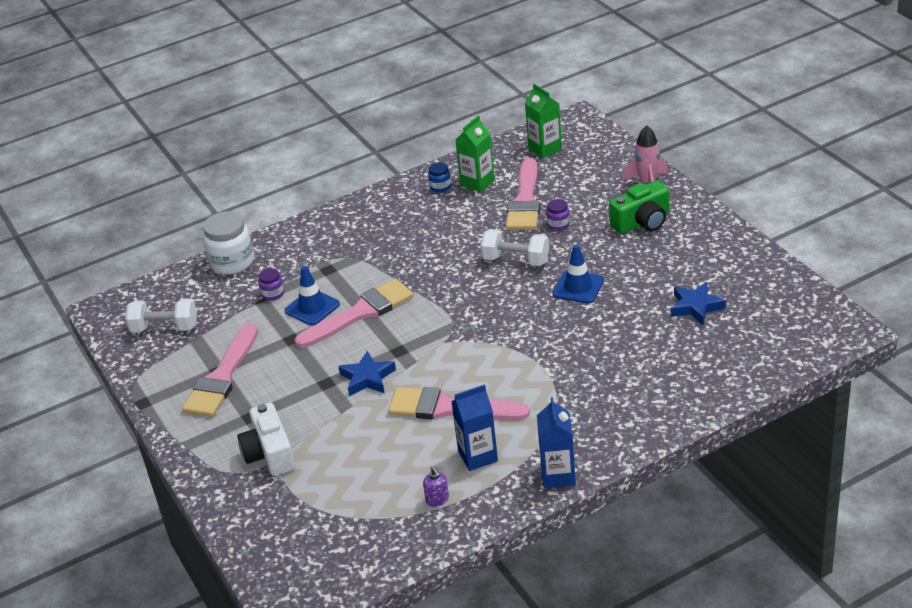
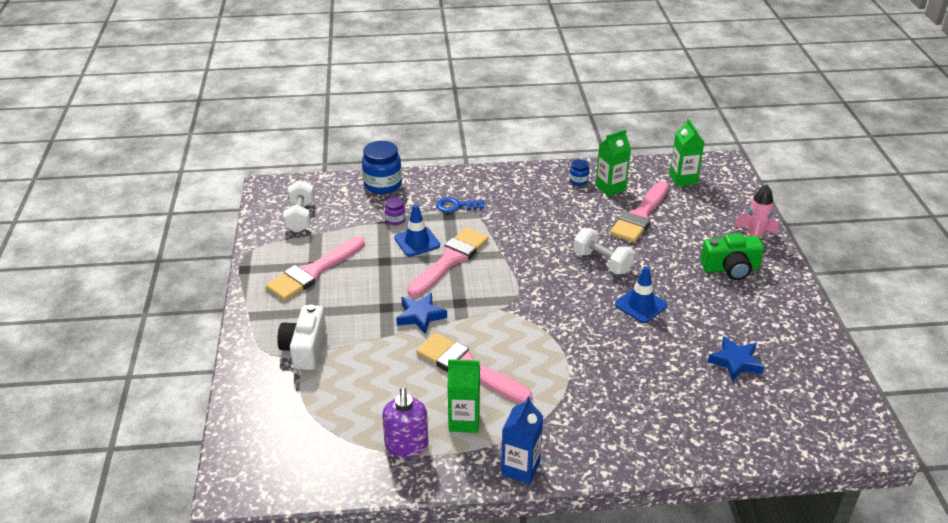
camera: 20 degrees right, 0 degrees up
white dumbbell [126,299,197,333] -> white dumbbell turned 60 degrees clockwise [283,180,314,233]
white jar [203,211,254,275] -> blue jar [362,141,402,194]
pink brush [295,279,414,348] -> pink brush turned 45 degrees counterclockwise [407,227,489,297]
purple soap dispenser [423,466,449,507] -> purple soap dispenser [382,388,428,458], size x1.89
blue carton [452,384,498,471] -> green carton [448,359,480,433]
purple jar [546,199,570,231] -> none
none -> blue key [436,197,484,213]

